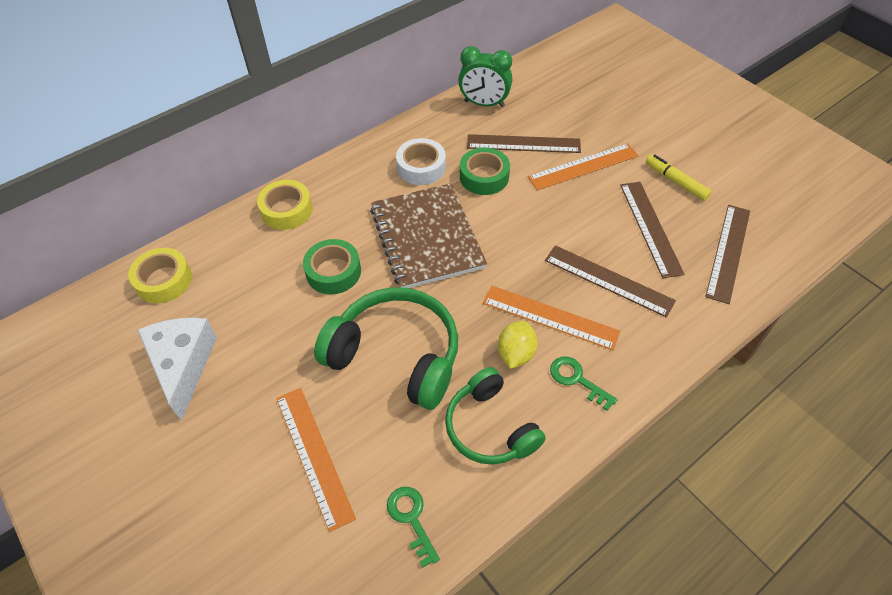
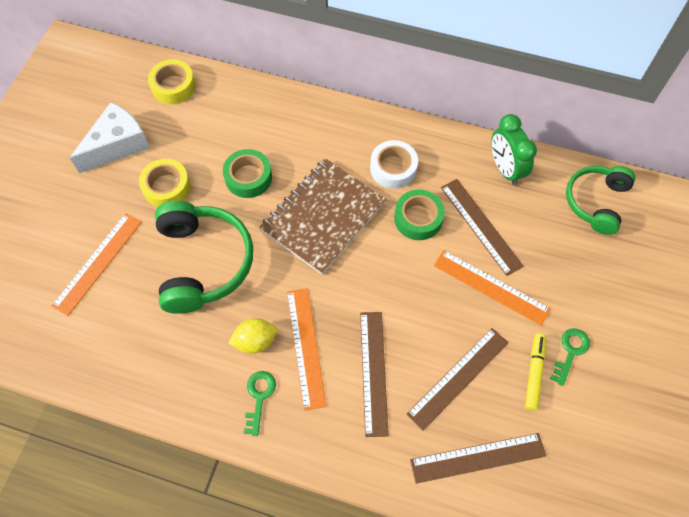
camera: 55 degrees right, 10 degrees up
yellow tape [257,180,313,230] -> yellow tape moved to [139,159,191,207]
green key [387,487,440,568] -> green key moved to [550,328,590,386]
green headphones [445,367,546,465] -> green headphones moved to [566,166,635,235]

